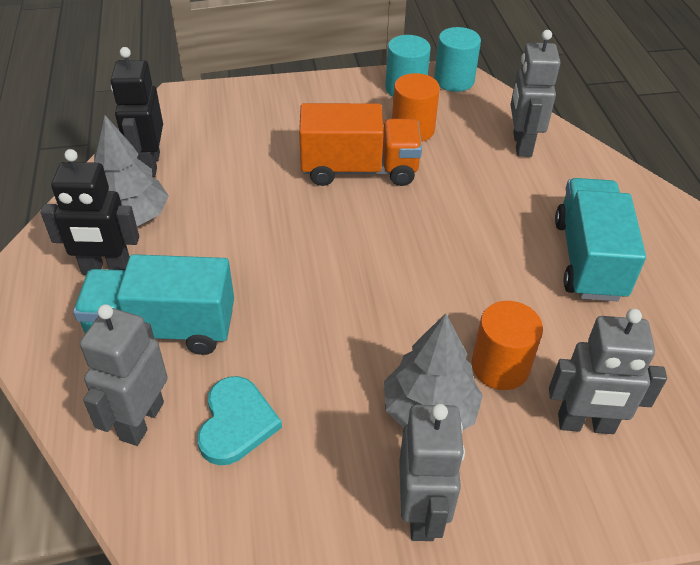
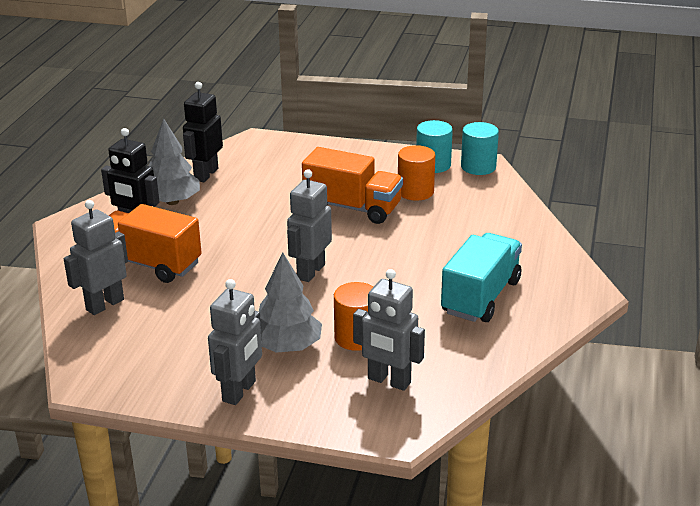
camera: 25 degrees right, 15 degrees down
turquoise truck [73,254,234,355] -> orange truck [109,204,202,283]
turquoise heart [197,376,282,465] -> none
grey robot [510,30,560,157] -> grey robot moved to [287,169,332,282]

